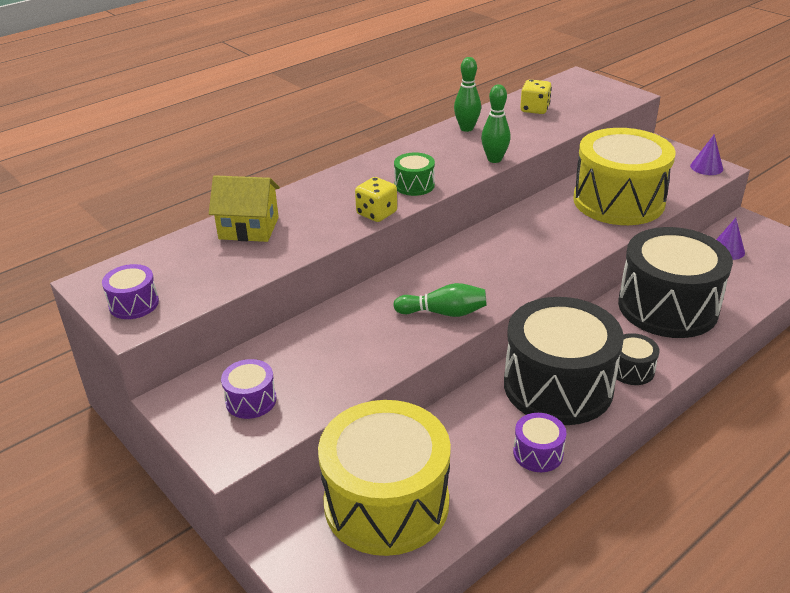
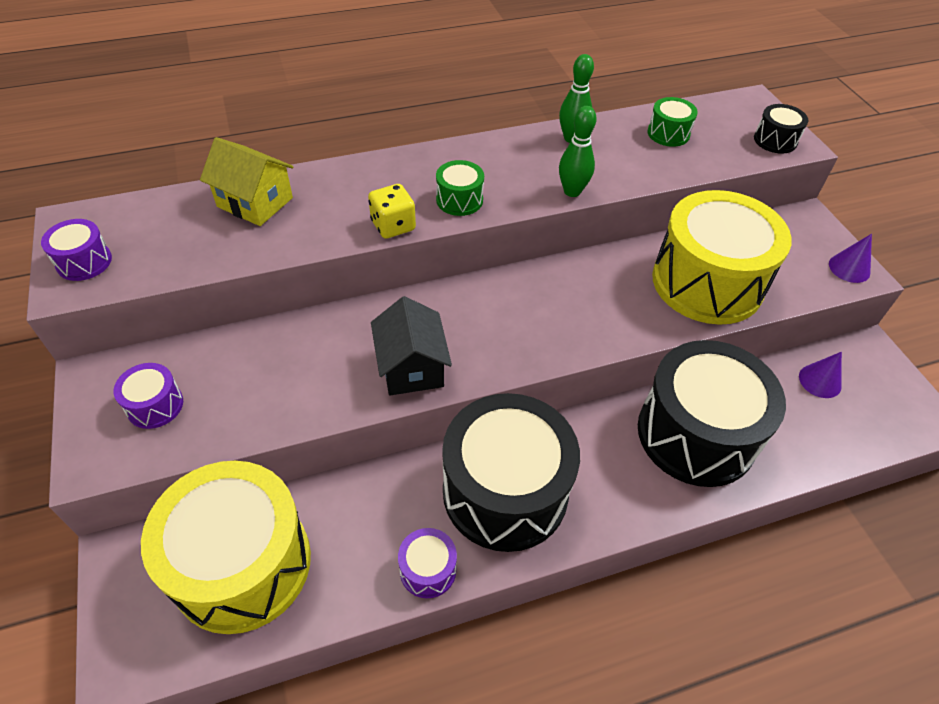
camera: 20 degrees right, 15 degrees up
green bowling pin [393,283,487,317] -> black house [371,296,452,395]
yellow dice [520,79,552,114] -> green drum [647,97,698,147]
black drum [613,333,660,385] -> black drum moved to [754,104,808,154]

